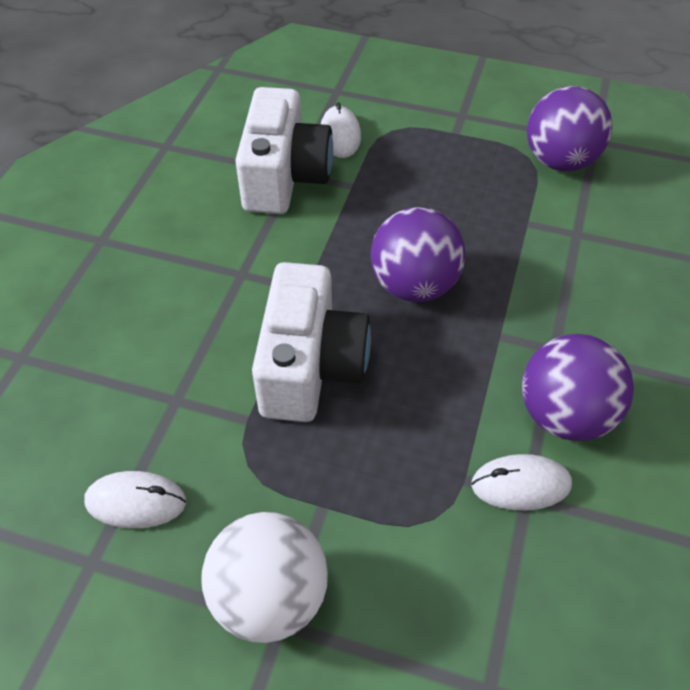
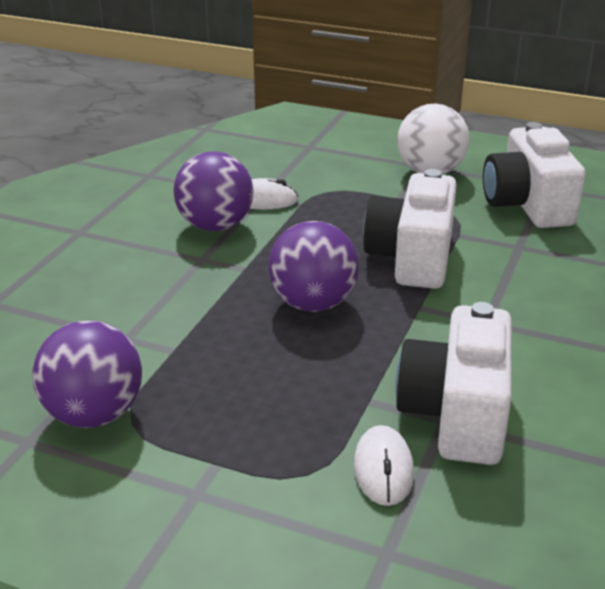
camera: 175 degrees left, 20 degrees down
white mouse [84,471,186,528] -> white camera [483,122,586,228]

